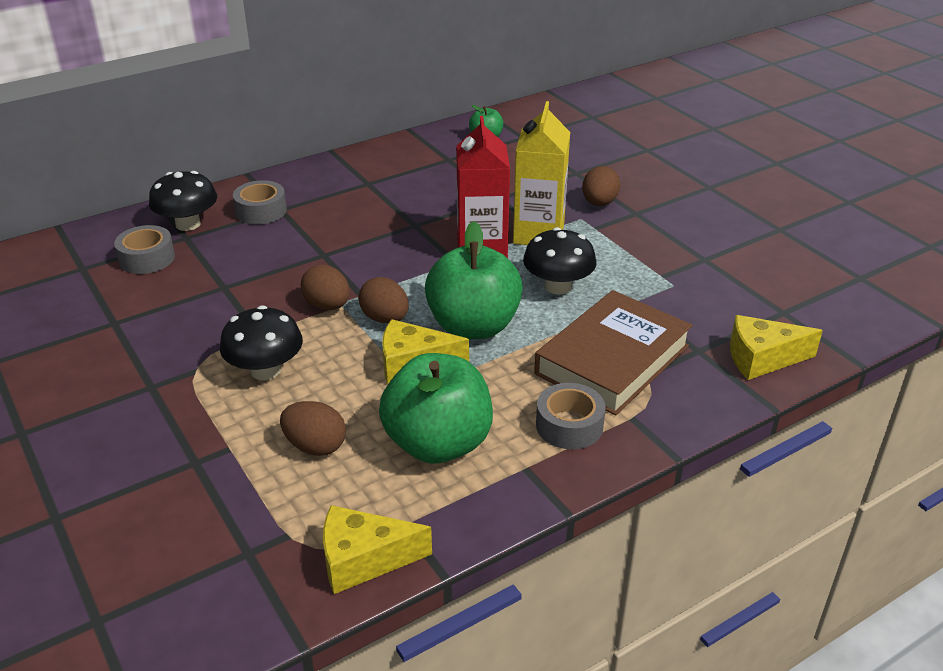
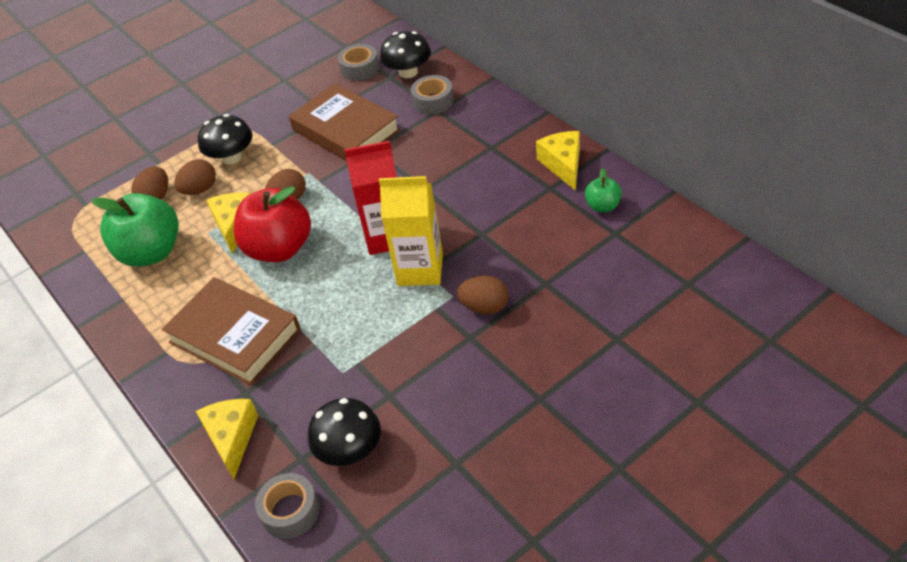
camera: 90 degrees right, 10 degrees up
brown egg [301,265,350,310] -> brown egg moved to [174,160,216,195]
yellow cheese [323,505,432,594] -> yellow cheese moved to [536,131,580,191]
green apple [425,221,523,339] -> red apple [234,186,311,262]
black mushroom [523,227,597,295] -> black mushroom moved to [308,398,381,466]
grey tape [536,383,606,449] -> grey tape moved to [255,473,320,539]
none -> brown book [289,83,400,161]

